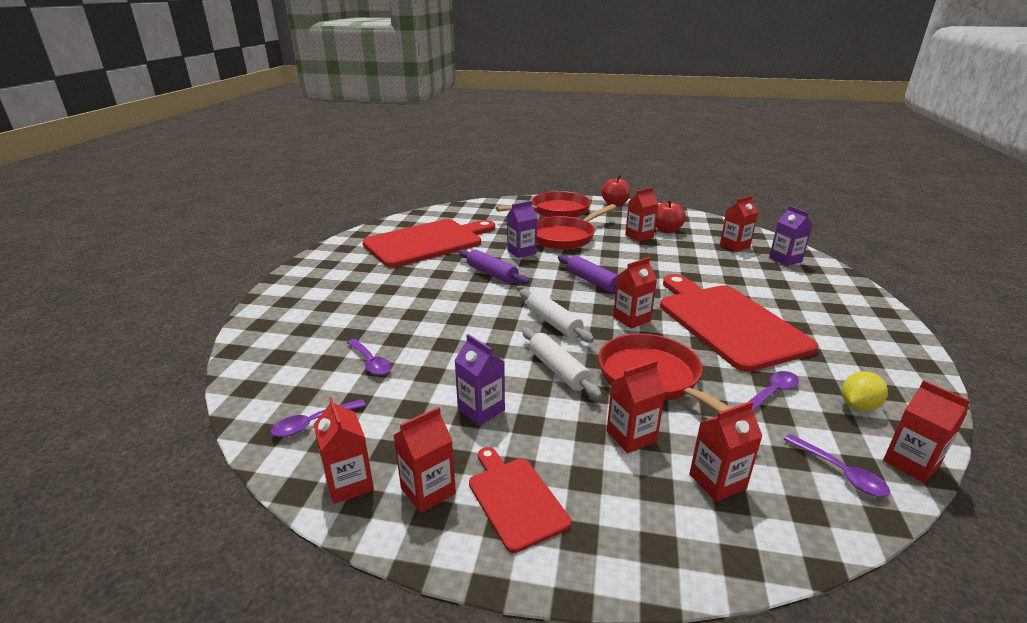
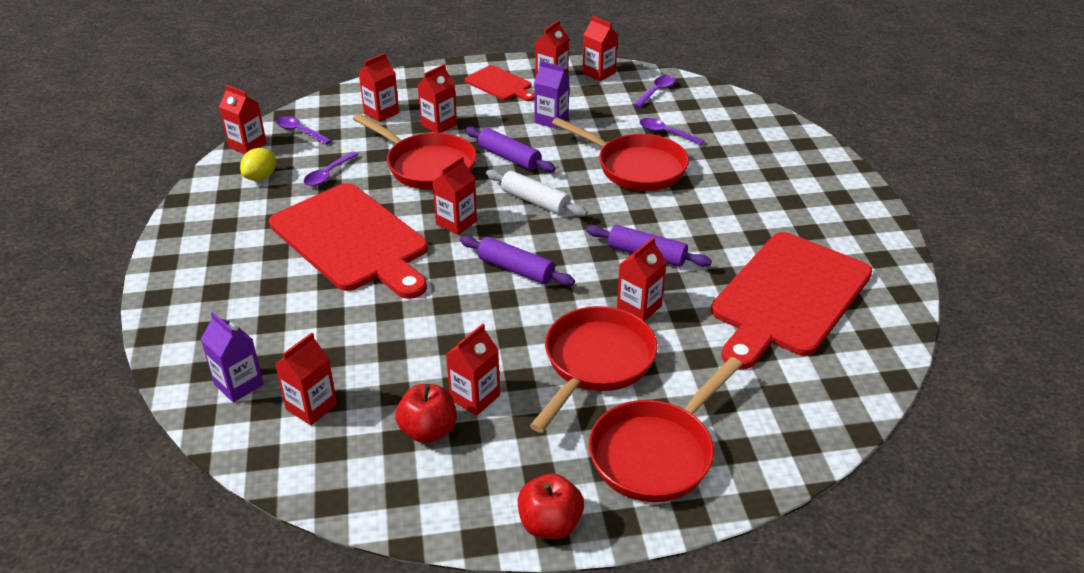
camera: 160 degrees right, 10 degrees up
purple carton [507,201,537,258] -> red carton [617,237,666,321]
white rolling pin [522,328,602,399] -> purple rolling pin [465,127,556,172]
none -> red pan [552,117,689,191]

